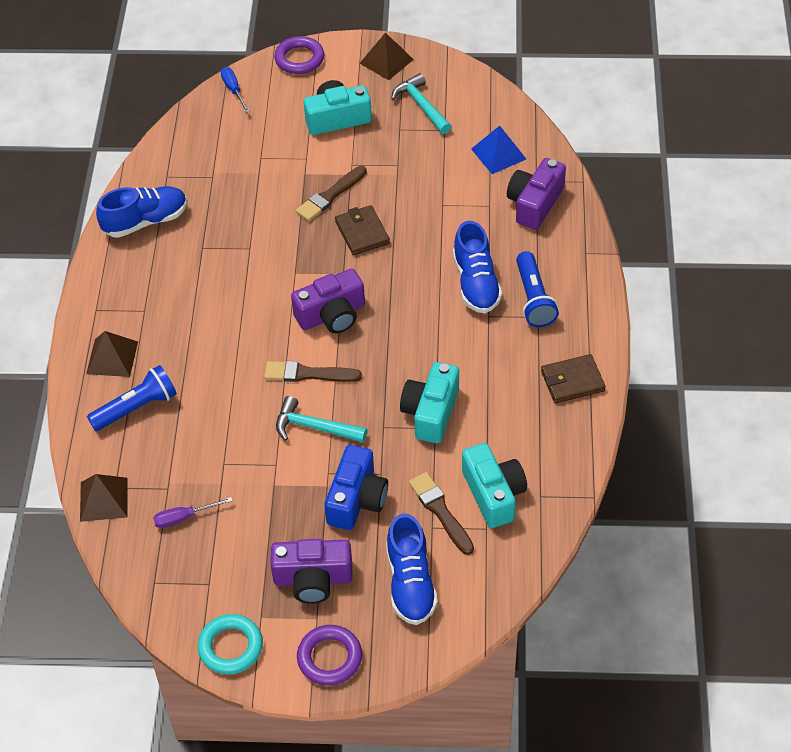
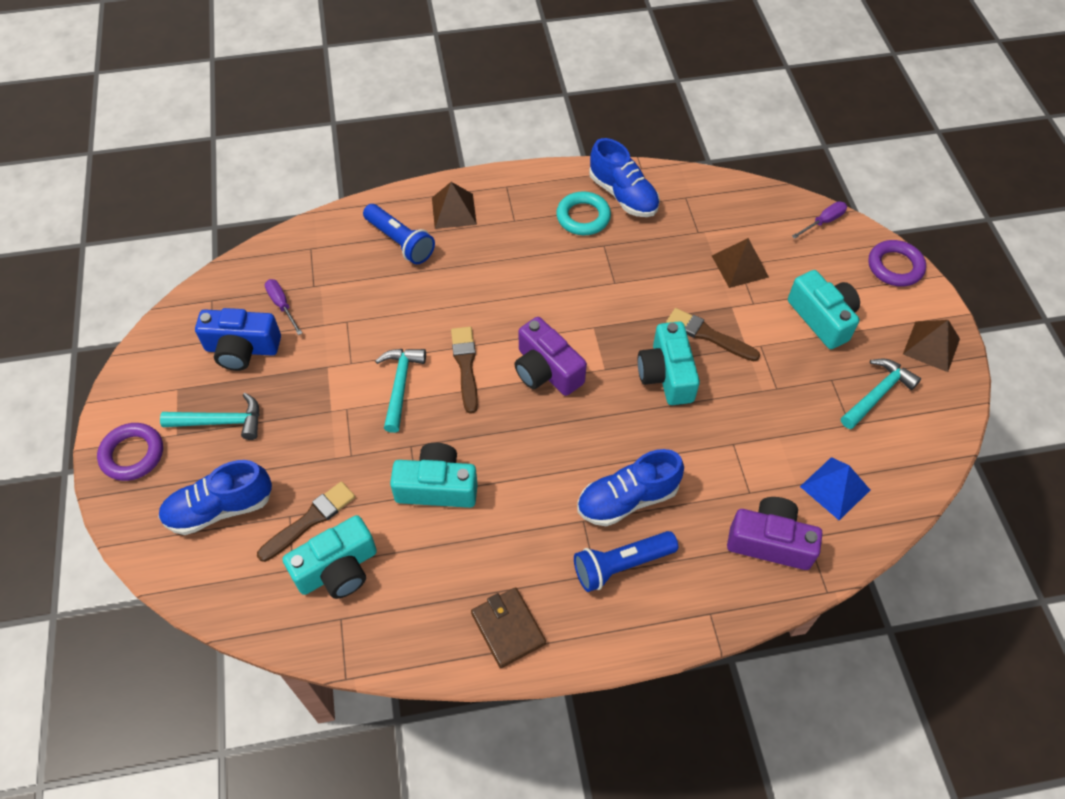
camera: 75 degrees right, 5 degrees up
brown pyramid [80,474,128,522] -> brown pyramid moved to [712,238,769,288]
turquoise ring [198,614,263,674] -> turquoise ring moved to [556,191,611,235]
blue screwdriver [221,67,250,113] -> purple screwdriver [792,201,847,239]
purple camera [271,539,352,604] -> turquoise hammer [160,393,259,440]
blue camera [324,445,388,530] -> blue camera moved to [195,308,281,371]
brown wallet [335,205,390,255] -> turquoise camera [638,322,700,405]

